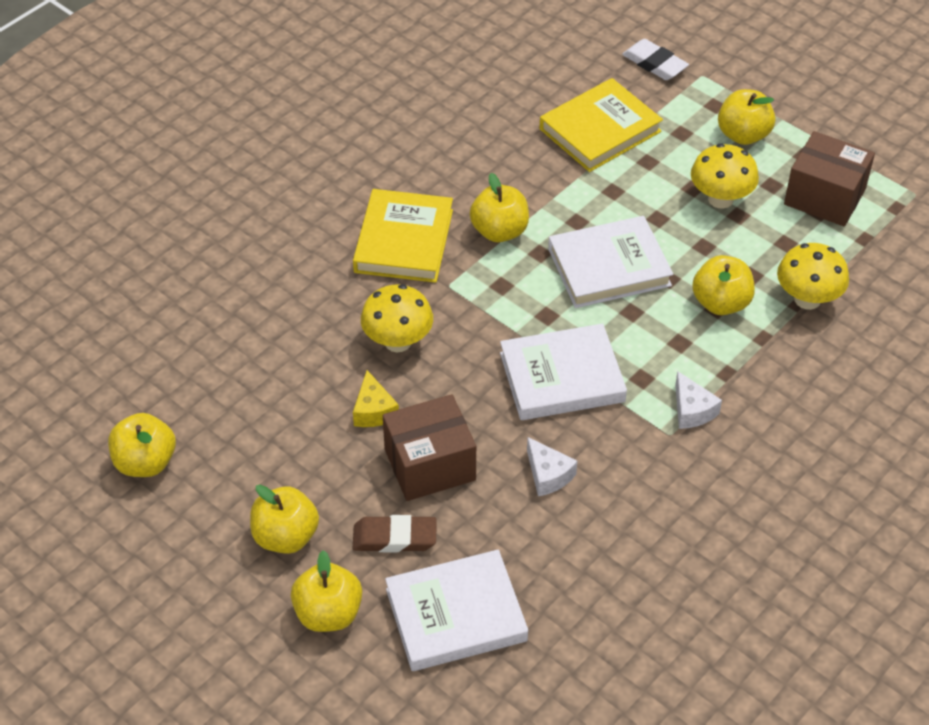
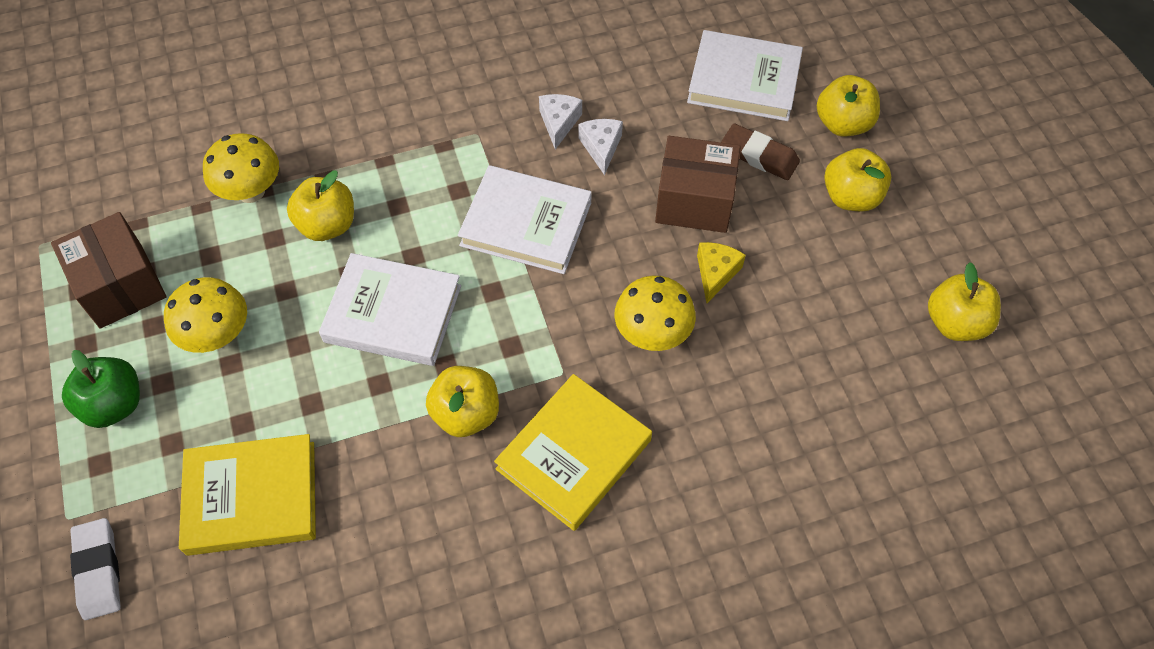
camera: 150 degrees left, 10 degrees up
white cheese [675,371,722,429] -> white cheese moved to [539,94,582,149]
yellow apple [718,89,775,145] -> green apple [62,350,140,428]

